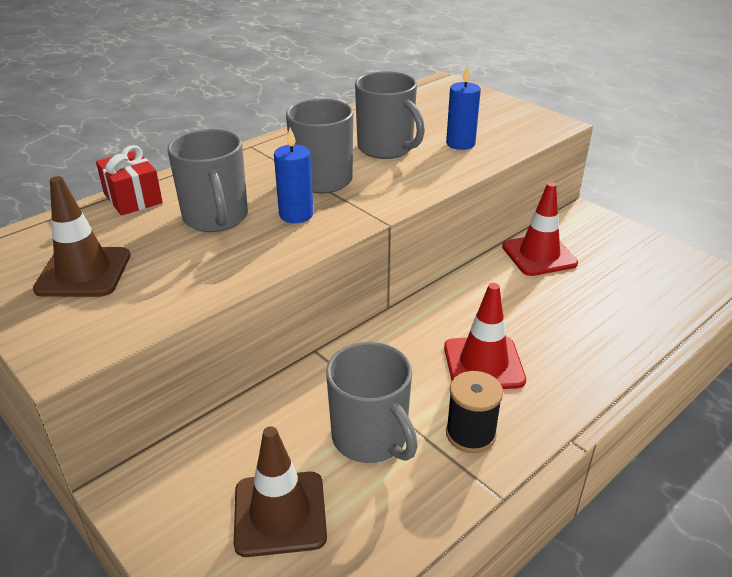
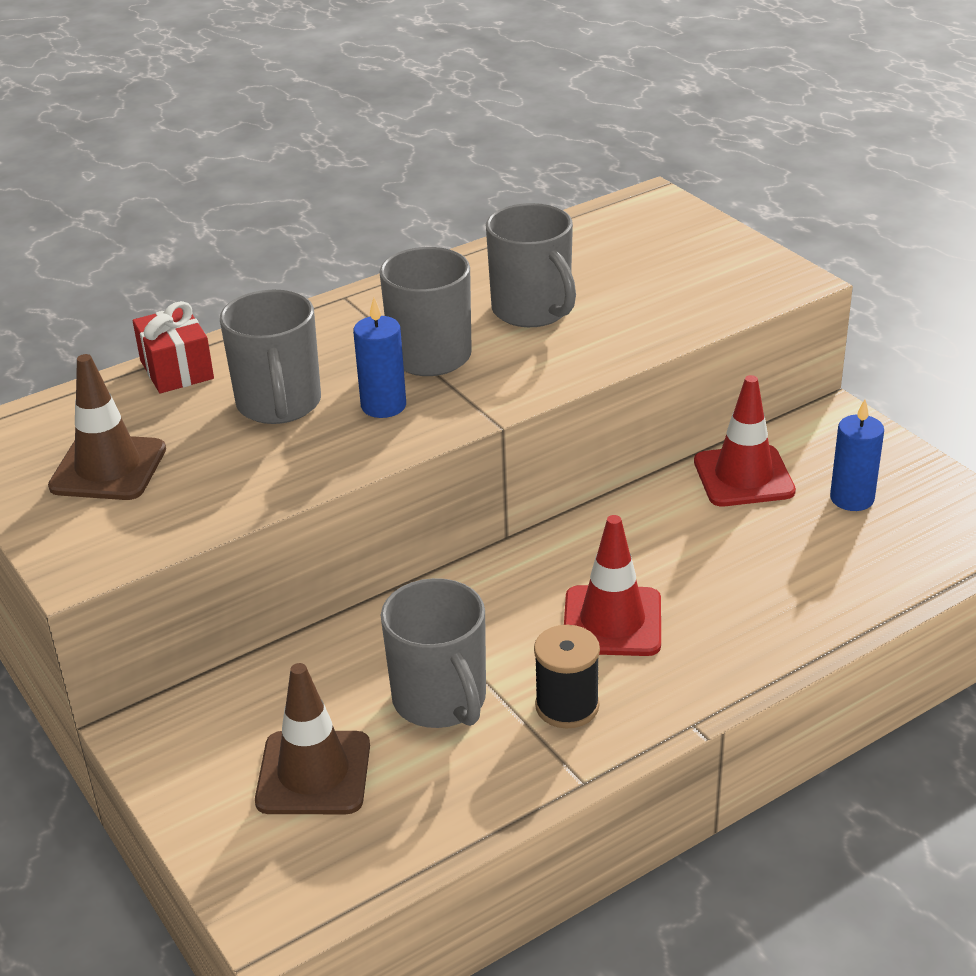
camera: 10 degrees right, 0 degrees up
blue candle [446,65,481,150] -> blue candle moved to [830,399,884,511]

